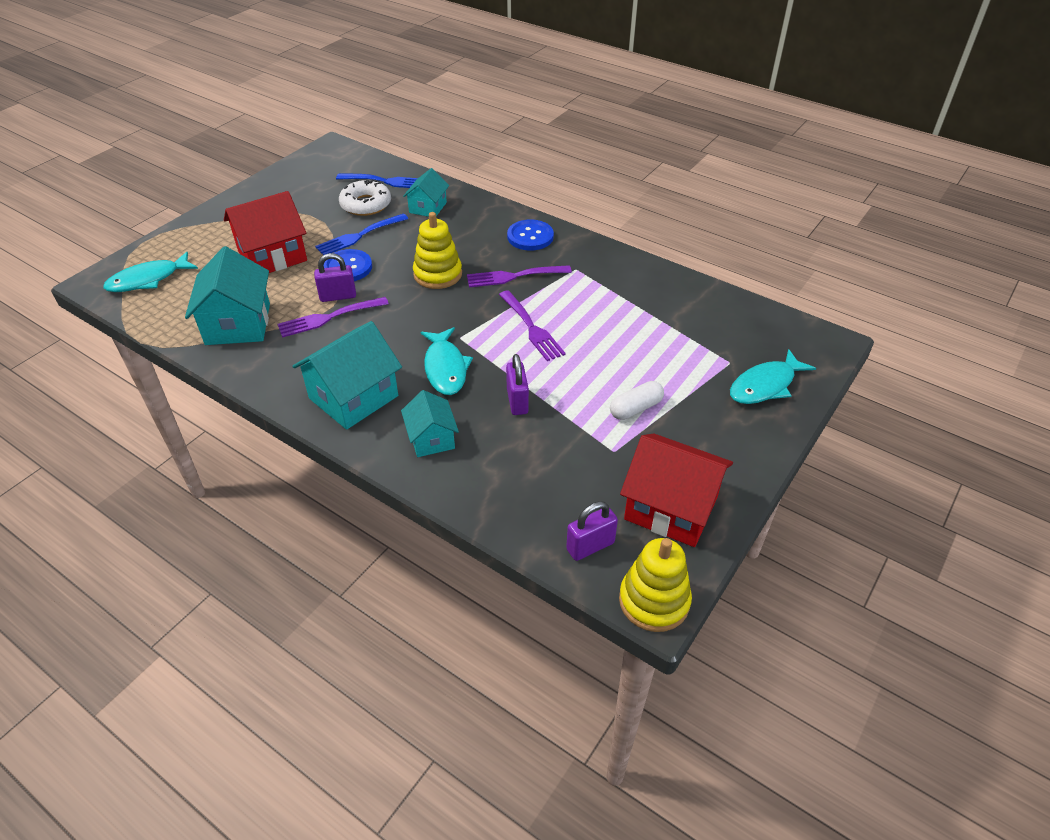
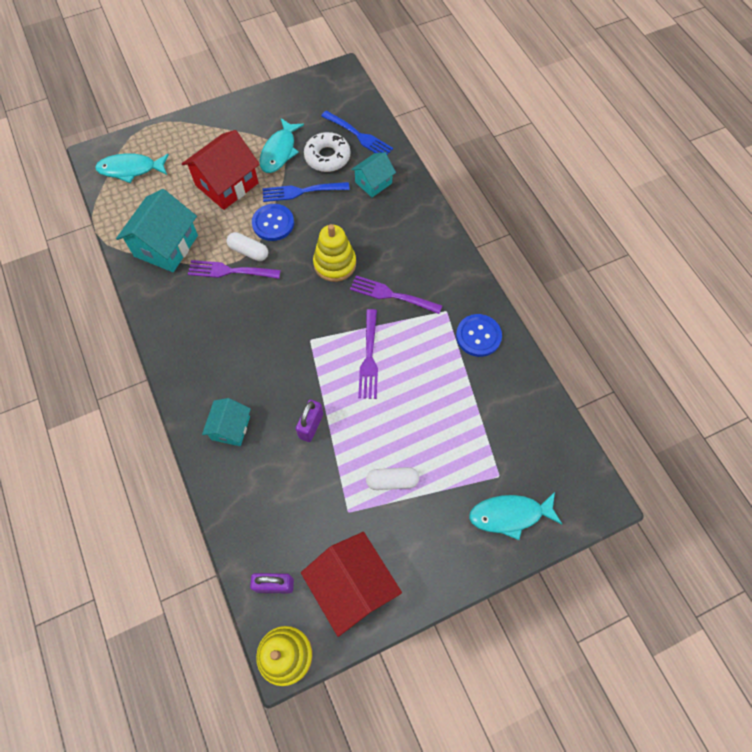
camera: 30 degrees right, 20 degrees up
red house [224,191,307,273] -> red house turned 45 degrees counterclockwise [182,130,260,210]
turquoise house [293,321,402,430] -> none
purple padlock [314,253,356,302] -> white capsule [227,232,268,261]
turquoise fish [420,327,473,395] -> turquoise fish moved to [260,118,304,173]
blue button [507,219,554,251] -> blue button moved to [456,314,502,357]

